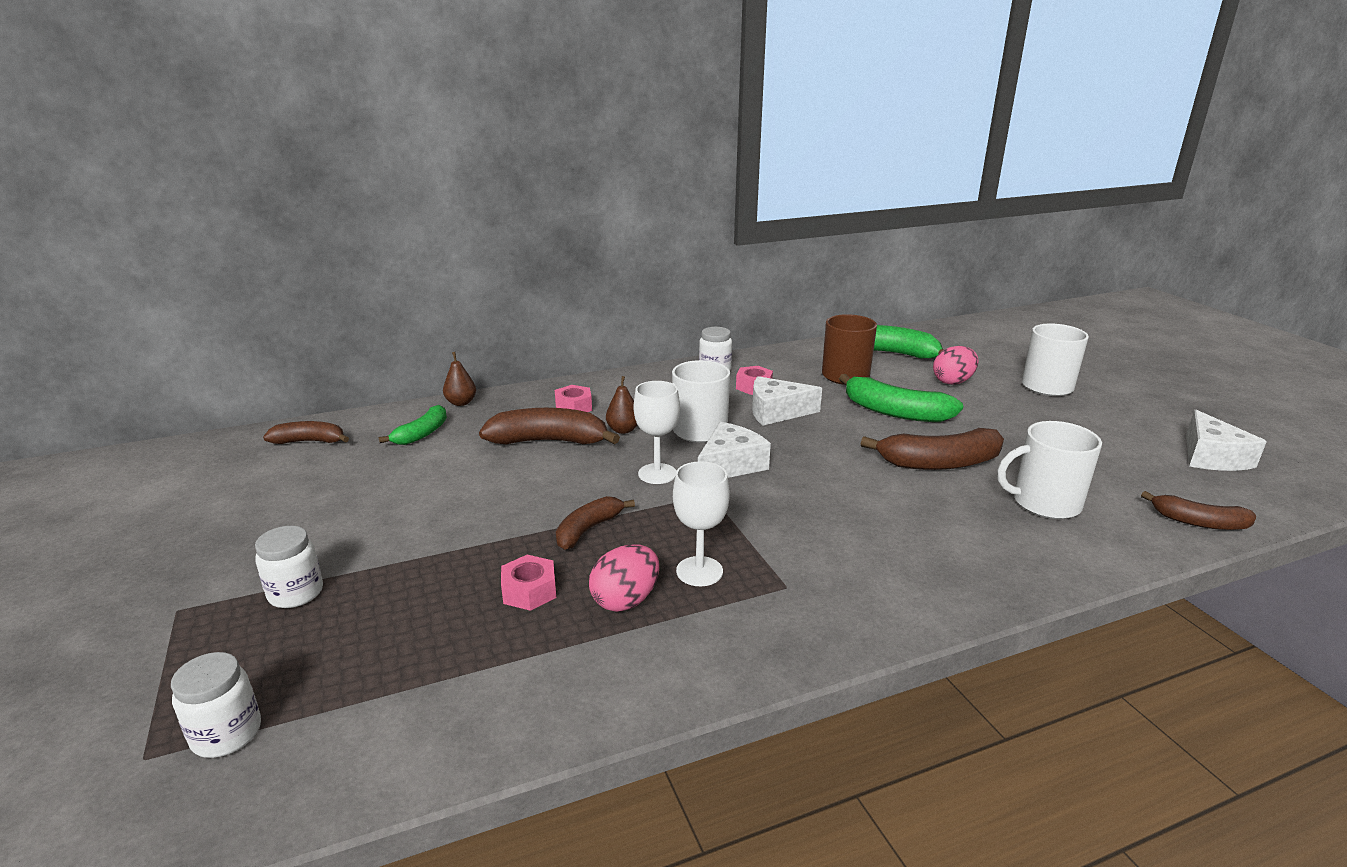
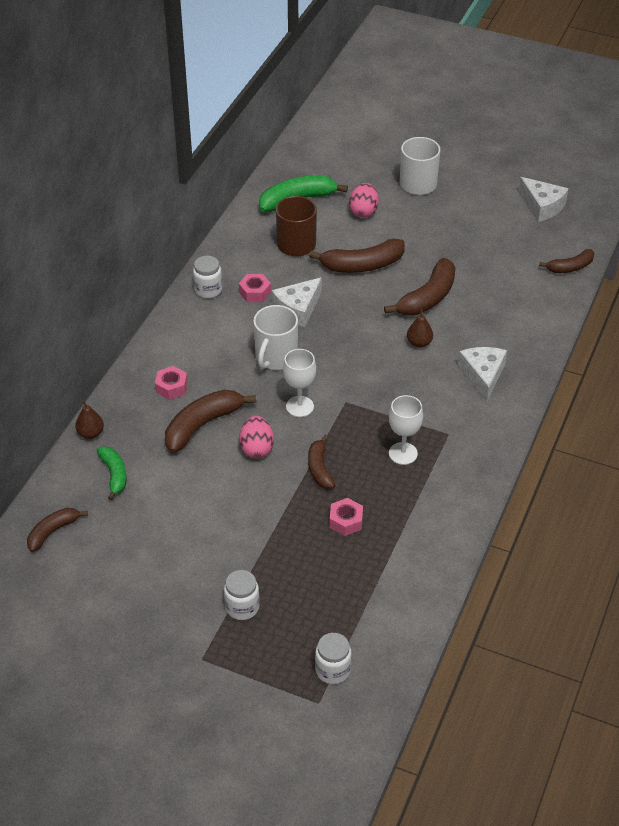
camera: 45 degrees left, 20 degrees up
pink egg [589,544,659,612] -> pink egg moved to [239,416,274,459]
brown pear [606,376,637,434] -> brown pear moved to [407,309,433,348]
white cheese [698,422,771,478] -> white cheese moved to [458,347,507,402]
green banana [839,374,963,422] -> brown banana [309,239,405,273]
white mug [997,421,1102,519] -> none

